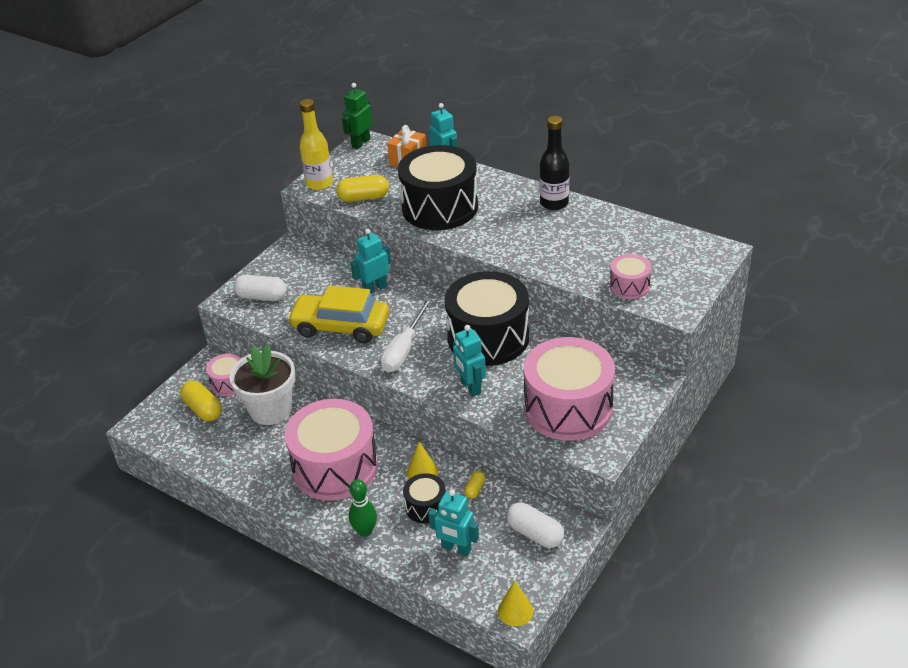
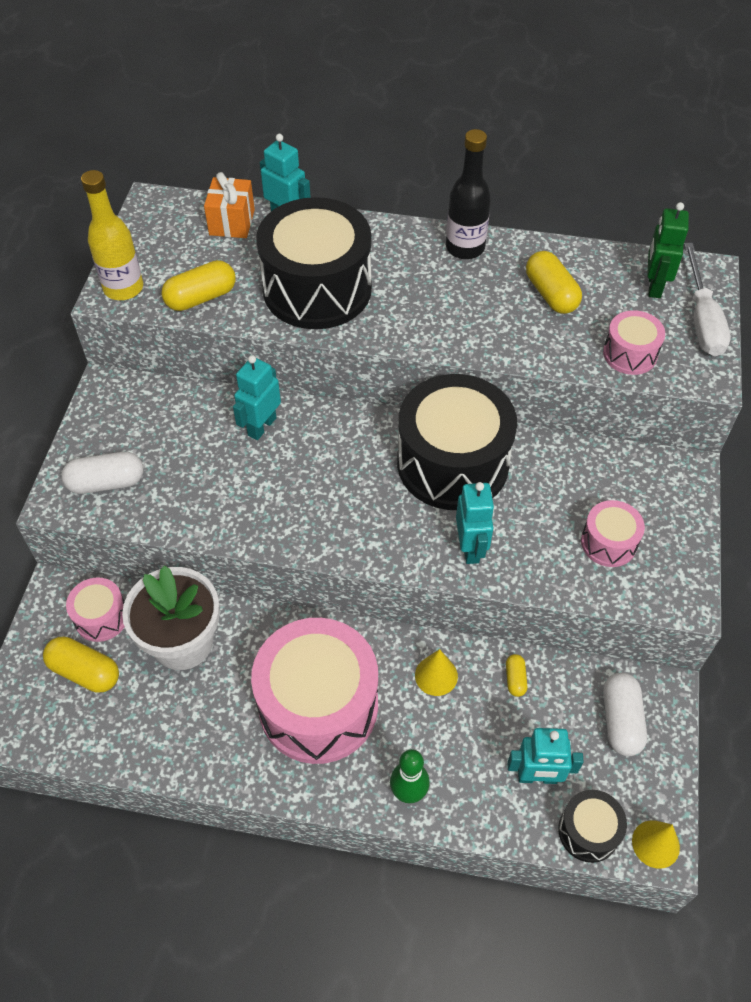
camera: 25 degrees left, 15 degrees up
yellow car [287,285,389,343] -> none
green robot [342,83,373,149] -> green robot moved to [647,202,689,298]
white screwdriver [381,298,433,372] -> white screwdriver moved to [684,243,731,356]
black drum [403,473,446,524] -> black drum moved to [558,790,627,863]
turquoise robot [453,325,486,397] -> turquoise robot turned 135 degrees counterclockwise [456,482,495,564]
white capsule [506,503,564,548] -> white capsule turned 75 degrees clockwise [603,673,647,756]
pink drum [523,337,615,441] -> pink drum [581,500,645,567], size x0.47
none -> yellow capsule [526,251,582,314]

